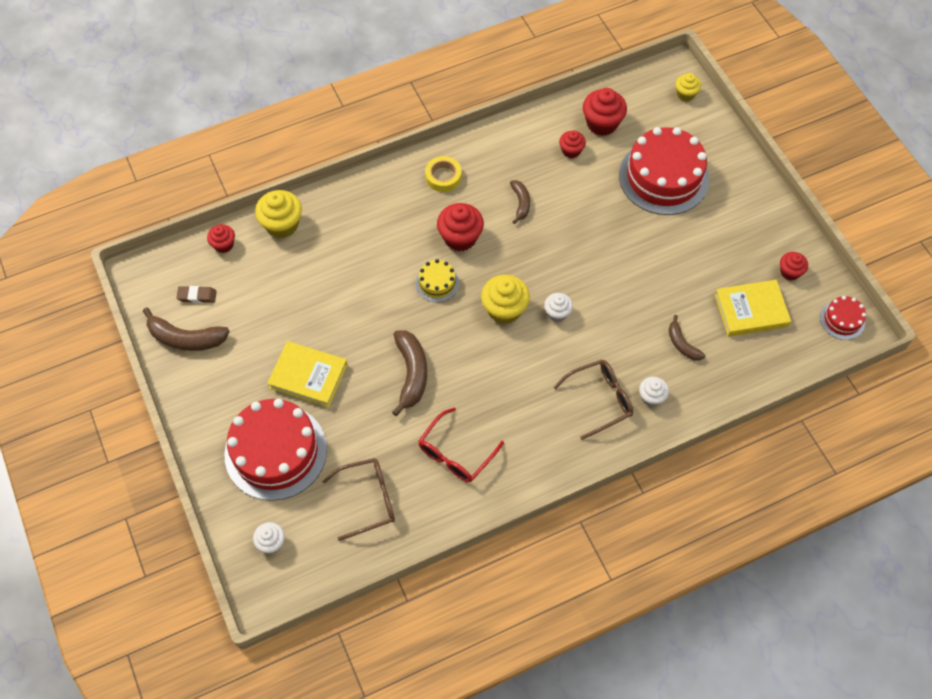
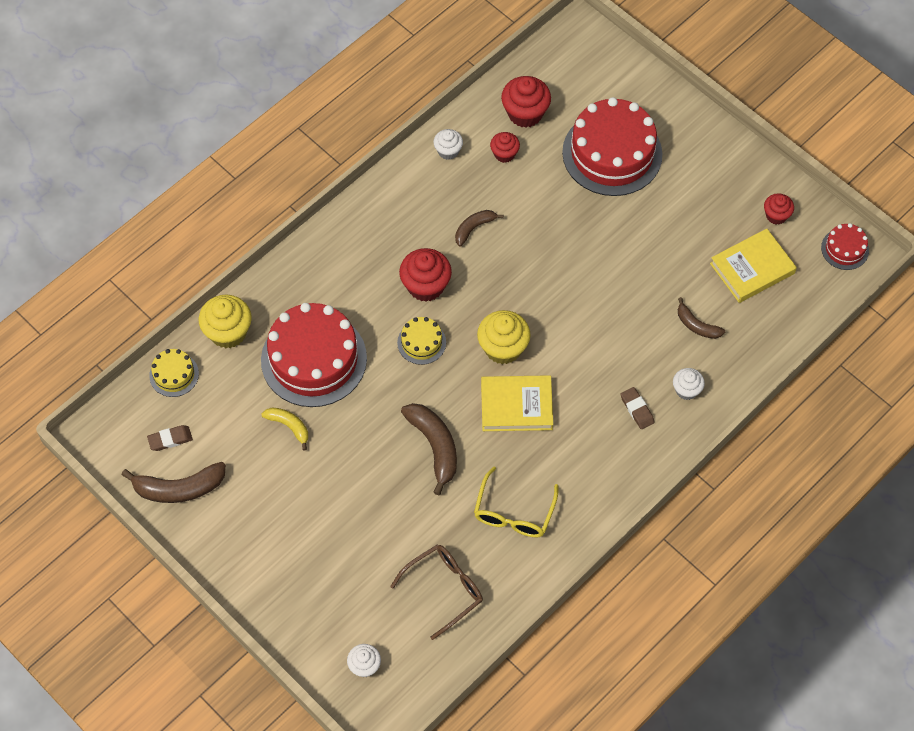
camera: 20 degrees left, 0 degrees up
red cupcake [207,224,235,253] -> yellow cake [149,349,199,397]
red cake [224,399,327,501] -> red cake moved to [261,303,367,407]
yellow book [267,341,347,408] -> yellow book moved to [481,375,553,431]
red glasses [418,407,504,482] -> yellow glasses [474,467,558,538]
yellow tape [425,156,461,192] -> none
brown banana [510,180,530,224] -> brown banana turned 105 degrees counterclockwise [455,210,504,246]
white cupcake [544,293,573,322] -> white cupcake moved to [433,129,463,160]
brown glasses [553,359,633,440] -> brown eraser [620,387,655,429]
yellow cupcake [675,73,701,101] -> none
none -> yellow banana [261,407,308,450]

